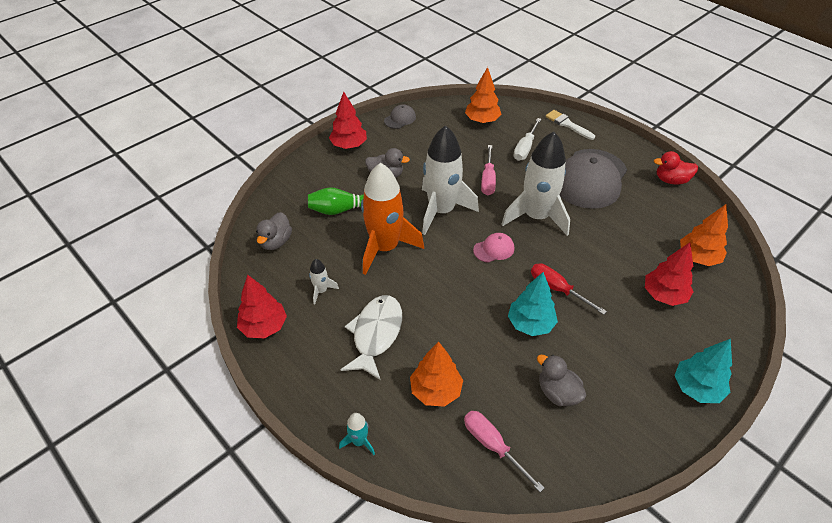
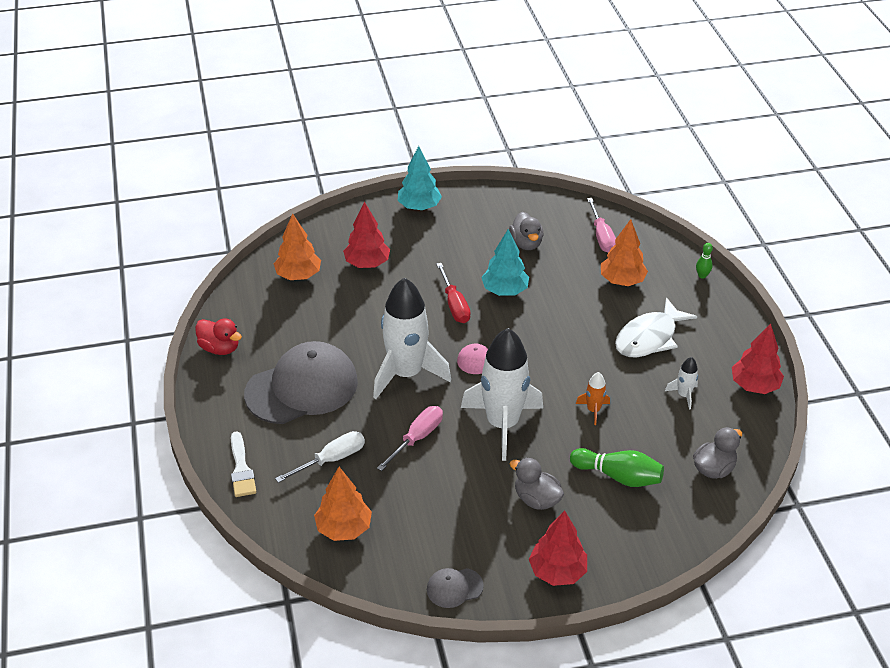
camera: 150 degrees left, 5 degrees down
turquoise rocket [339,413,375,455] -> green bowling pin [696,243,713,279]
orange rocket [361,163,424,275] -> orange rocket [576,372,610,425], size x0.42

